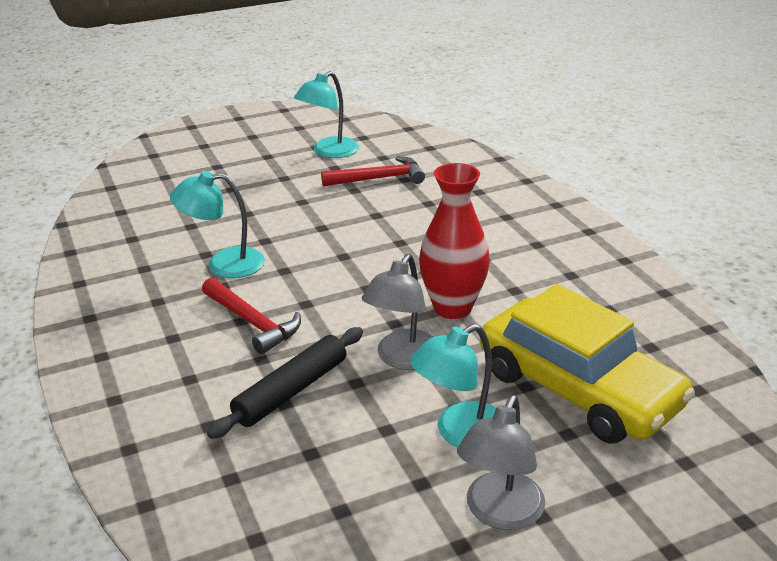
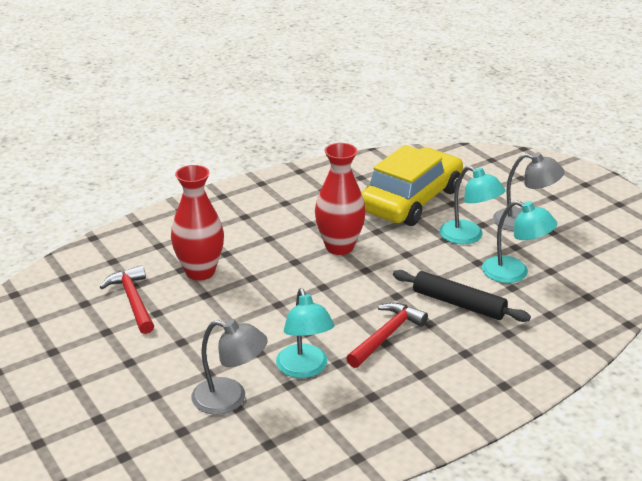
camera: 100 degrees left, 0 degrees up
turquoise lamp [294,71,359,158] -> turquoise lamp moved to [482,201,557,283]
grey lamp [361,254,433,370] -> grey lamp moved to [192,319,268,415]
none -> red vase [171,165,224,281]

